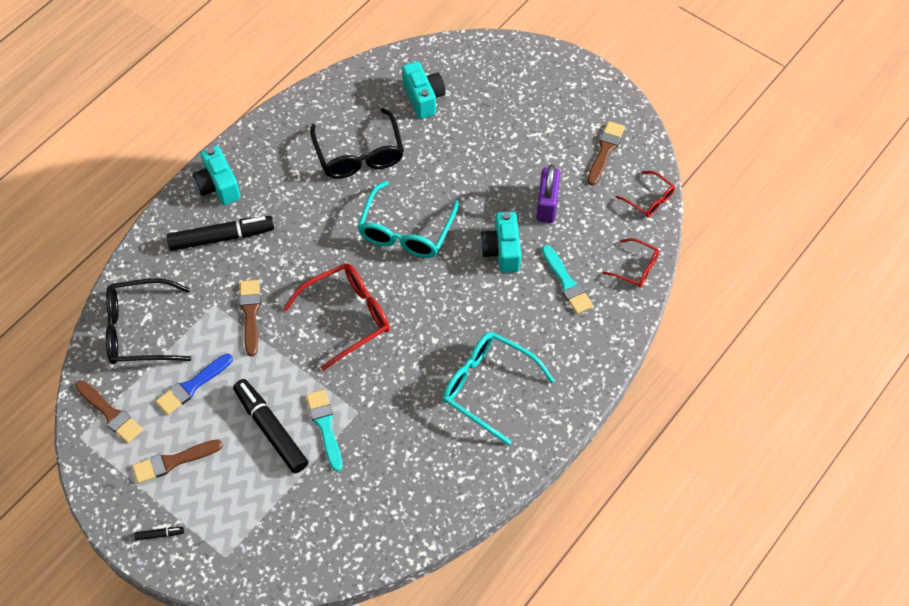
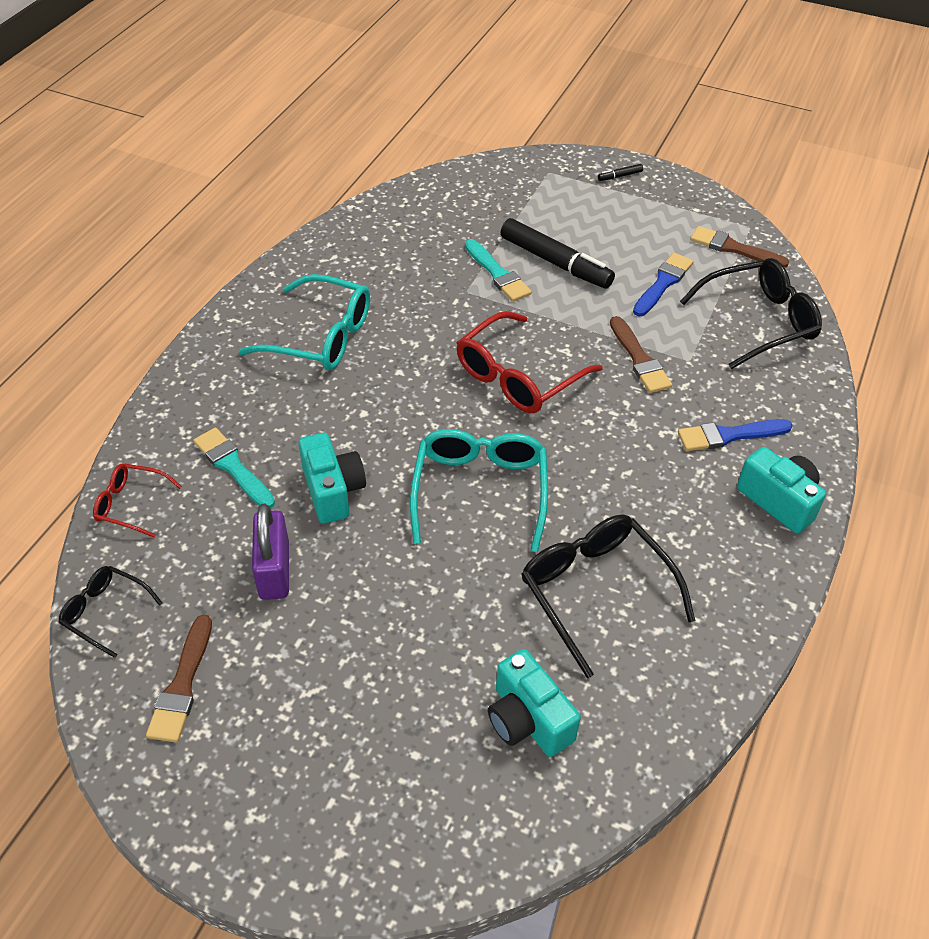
camera: 165 degrees right, 10 degrees down
brown brush [132,439,223,483] -> none
black marker [167,216,274,251] -> blue brush [678,419,793,451]
red glasses [616,171,675,217] -> black glasses [58,566,163,658]

